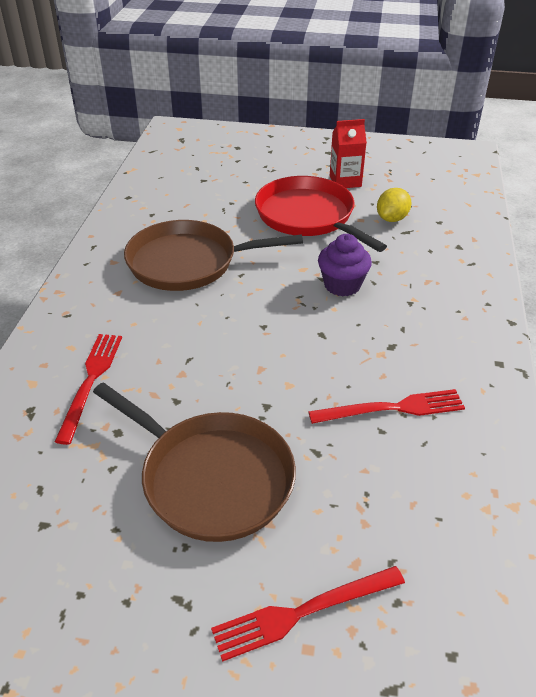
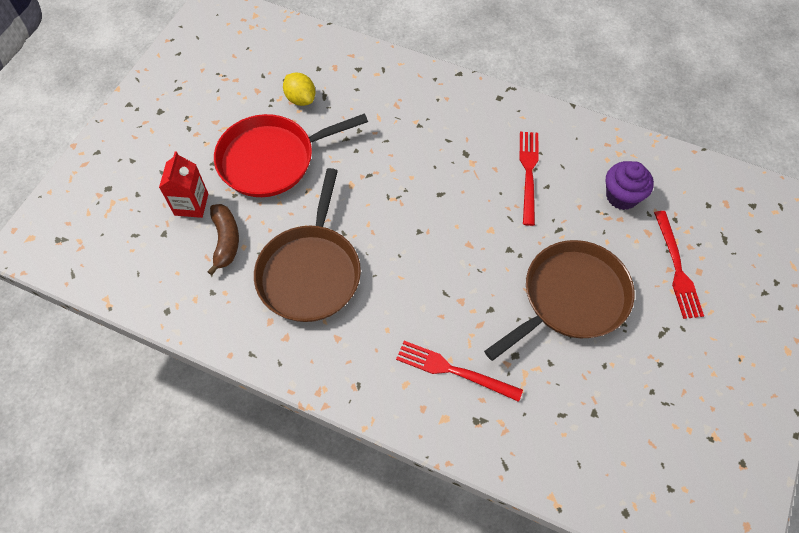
camera: 75 degrees left, 20 degrees up
purple cupcake [318,234,372,296] -> purple cupcake moved to [606,161,654,210]
red carton [330,119,367,188] -> red carton moved to [159,151,208,218]
none -> brown banana [207,204,239,275]

